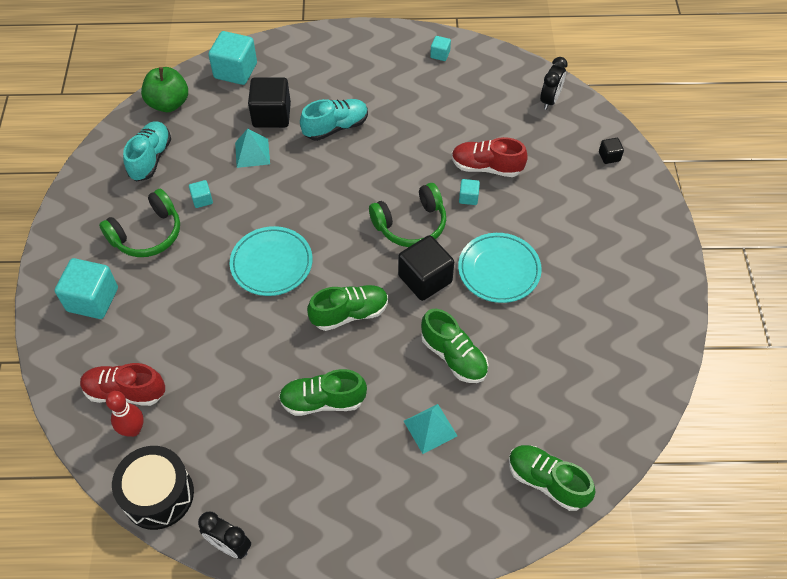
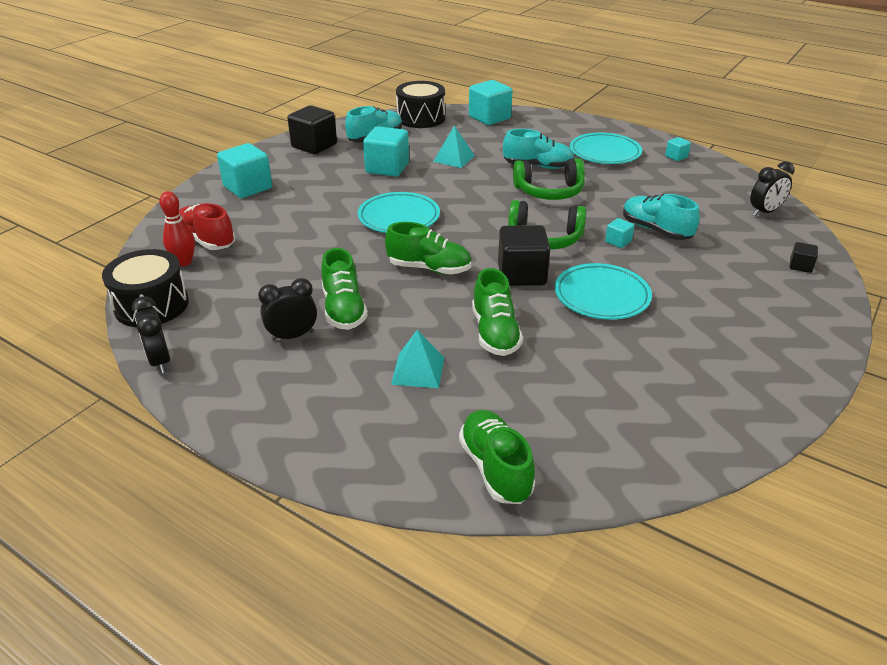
camera: 35 degrees right, 20 degrees down
green headphones [99,189,180,257] -> green headphones moved to [513,158,585,200]
green apple [141,67,188,112] -> black drum [396,81,445,128]
turquoise cube [189,180,213,208] -> turquoise cube [363,126,409,177], size x2.08
black cube [248,77,291,128] -> black cube moved to [287,105,337,154]
green shoe [279,369,367,416] -> green shoe turned 135 degrees counterclockwise [321,248,368,330]
red shoe [452,137,528,177] -> turquoise shoe [623,194,700,240]
none -> black clock [258,278,317,341]
none -> turquoise plate [570,133,642,164]

